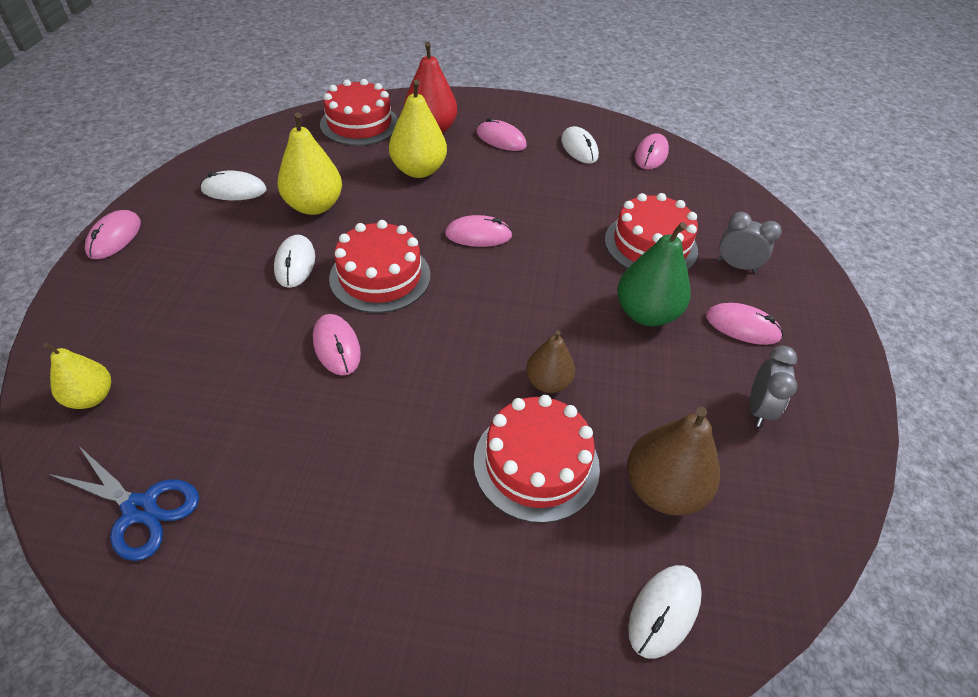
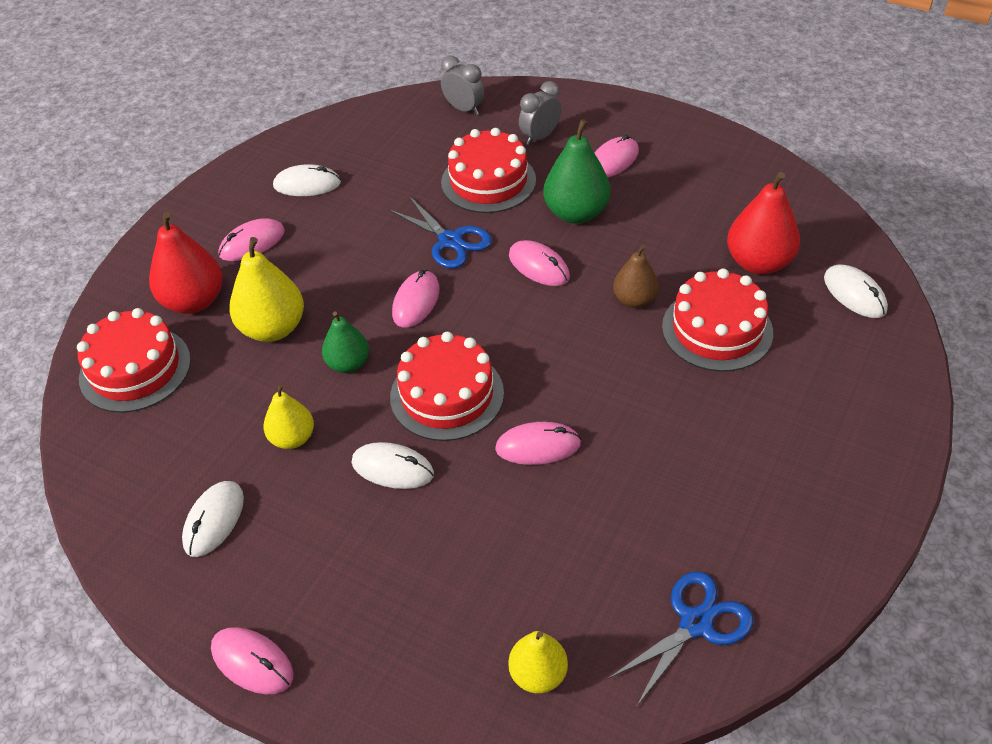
camera: 65 degrees left, 0 degrees up
yellow pear [277,112,342,215] -> yellow pear [263,384,314,449], size x0.63
brown pear [627,407,720,516] -> red pear [727,172,800,275]
pink mouse [635,133,669,170] -> pink mouse moved to [509,240,570,286]
grey clock [750,345,797,427] -> grey clock moved to [441,55,484,115]
none -> green pear [322,311,369,373]
none -> blue scissors [389,196,492,269]

